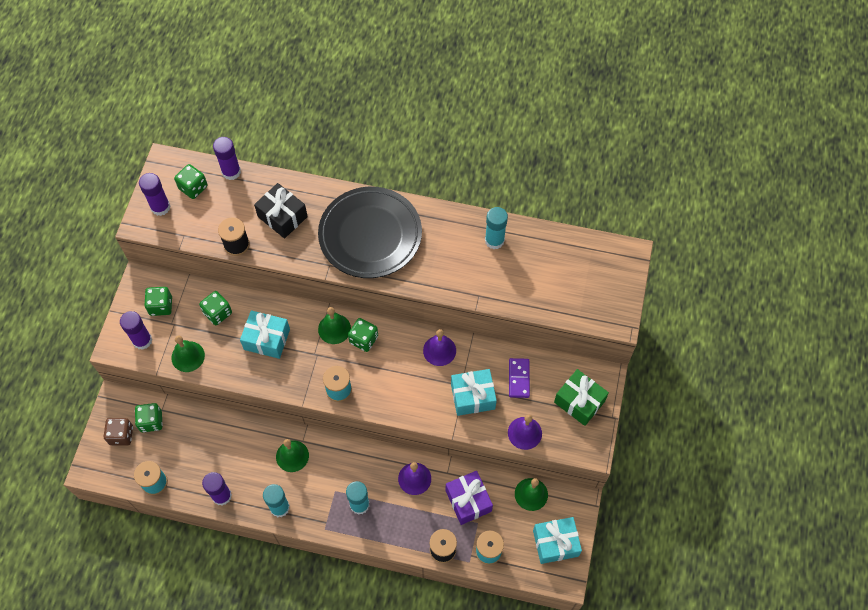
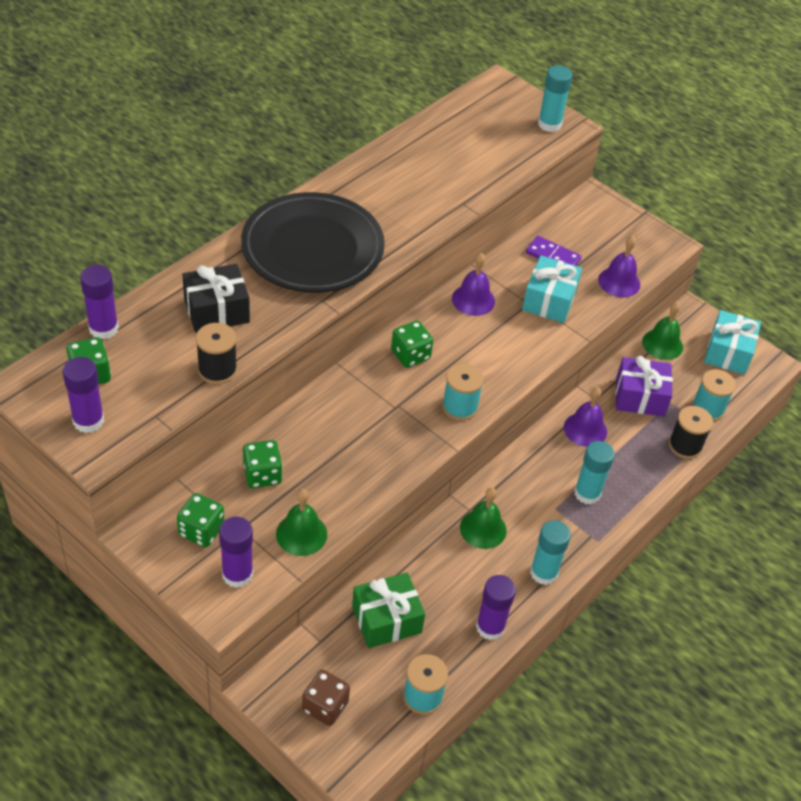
camera: 65 degrees left, 15 degrees down
green dice [135,403,163,432] -> none
turquoise gift [240,310,290,359] -> none
green bell [318,307,351,344] -> none
turquoise glue stick [485,207,508,249] -> turquoise glue stick moved to [538,65,573,132]
green gift [554,369,609,426] -> green gift moved to [352,572,425,648]

